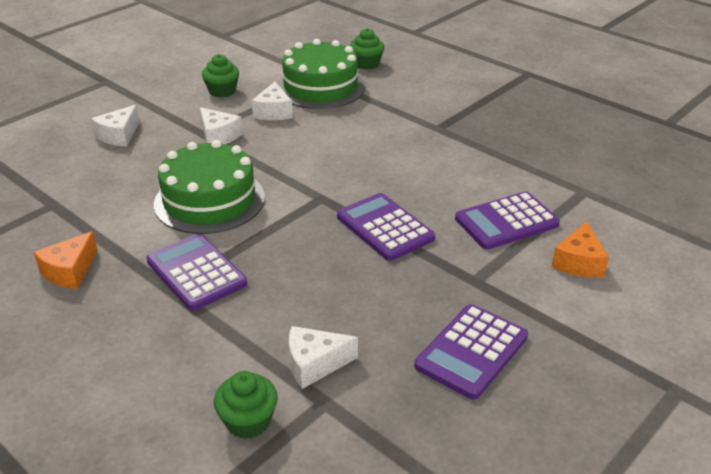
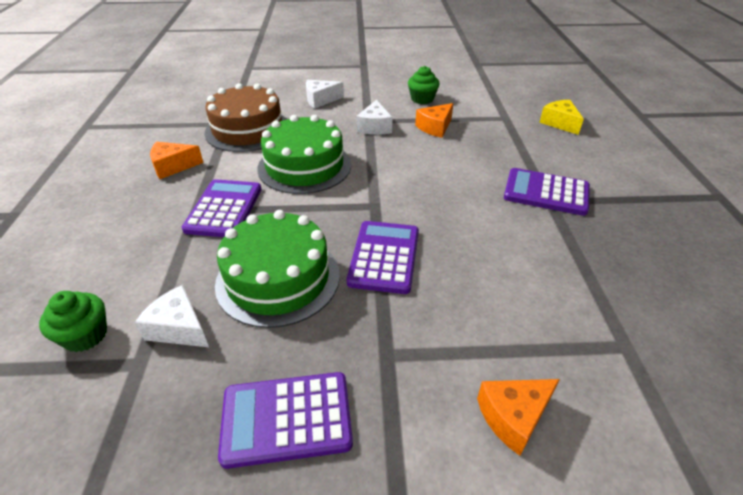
camera: 45 degrees right, 5 degrees up
white cheese [252,82,293,120] -> orange cheese [415,103,454,138]
green cake [277,39,365,109] -> green cake moved to [215,210,340,328]
green cupcake [350,28,385,70] -> yellow cheese [539,100,584,135]
purple calculator [455,192,560,250] -> purple calculator moved to [504,168,590,216]
none -> brown cake [204,83,287,152]

